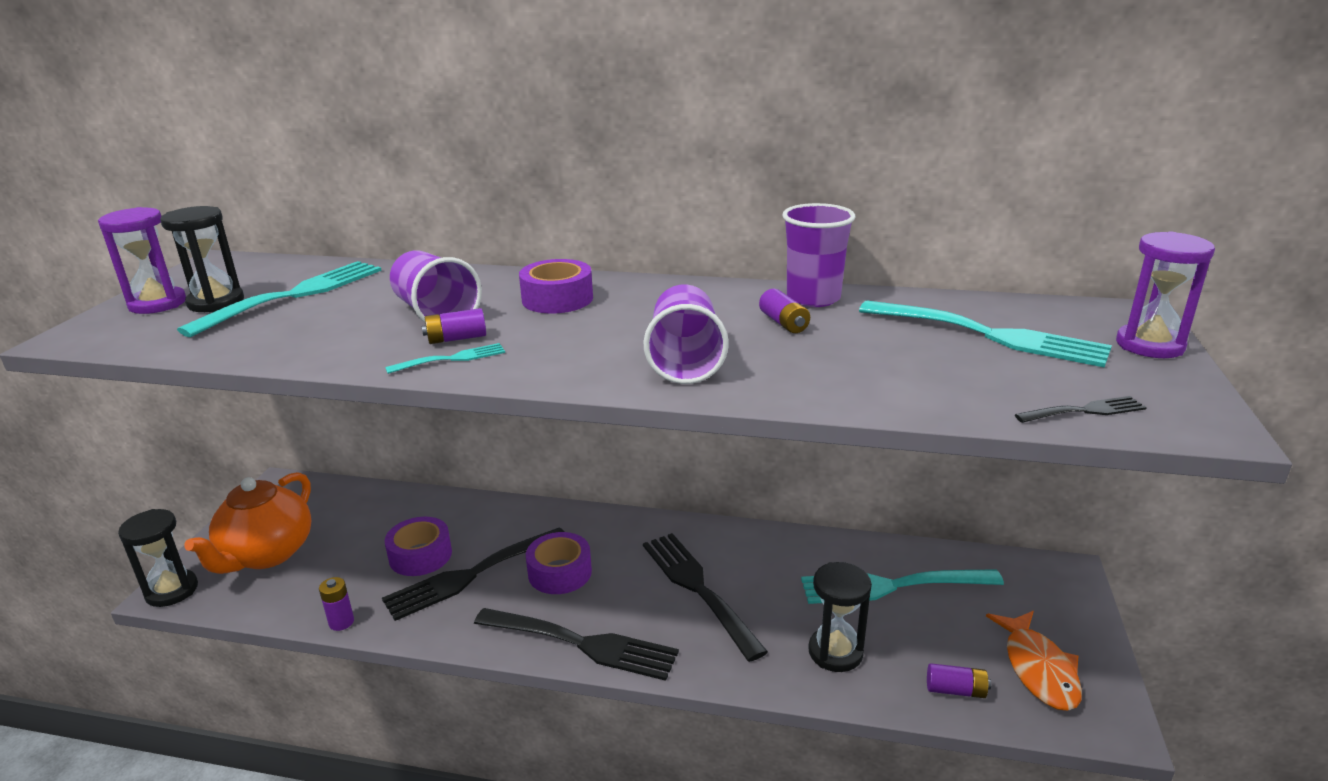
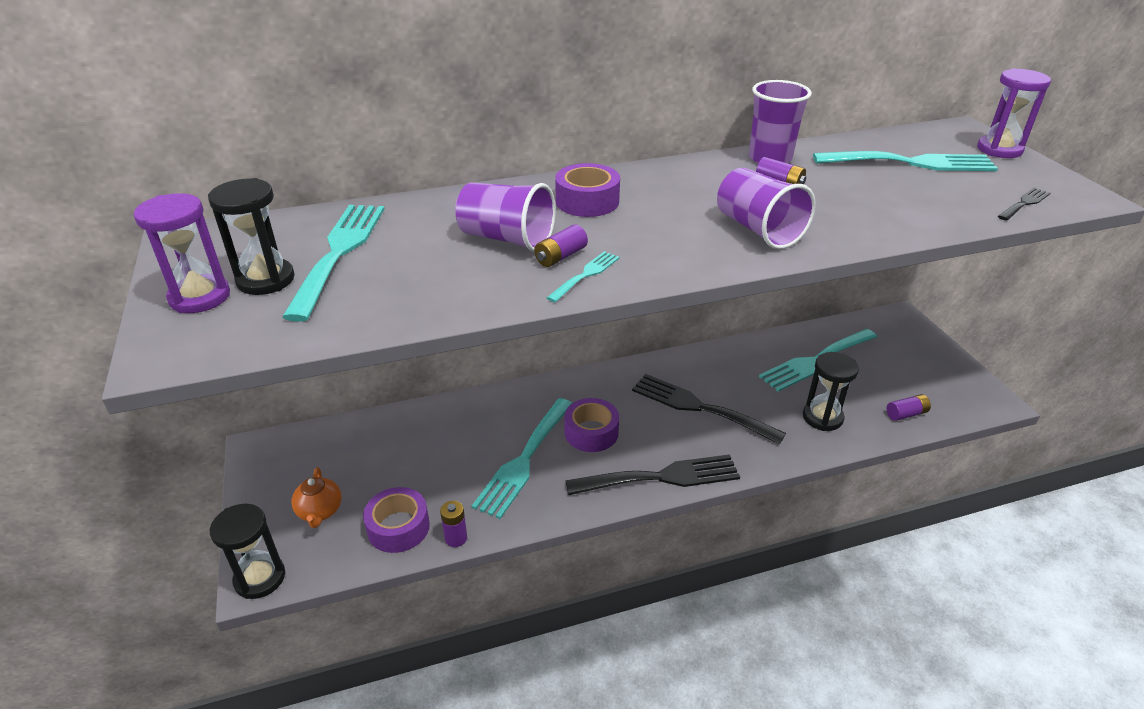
camera: 30 degrees left, 10 degrees up
orange teapot [184,472,311,574] -> orange teapot [292,468,342,528], size x0.52
black fork [382,527,565,621] -> turquoise fork [472,398,572,519]
purple tape [385,517,452,576] -> purple tape moved to [363,487,430,553]
orange fish [986,611,1082,711] -> none

